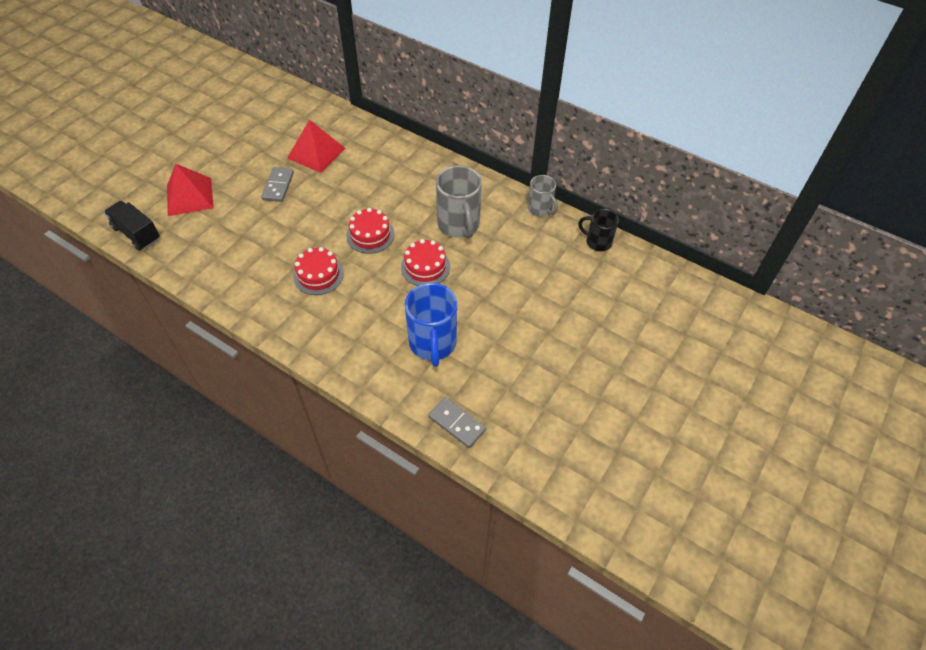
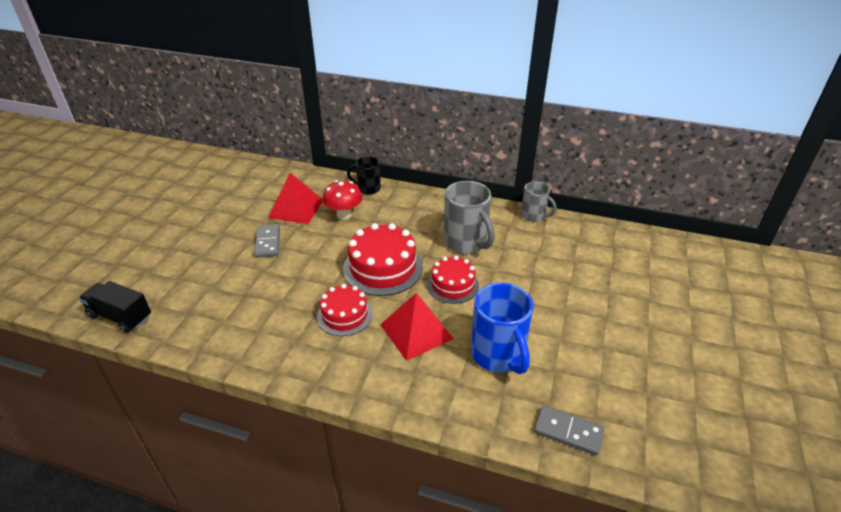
camera: 15 degrees left, 15 degrees down
red pyramid [167,164,214,216] -> red pyramid moved to [380,293,454,361]
red cake [346,208,394,254] -> red cake [343,223,423,296], size x1.59
black mug [578,209,619,251] -> black mug moved to [347,156,381,195]
none -> red mushroom [323,180,362,220]

